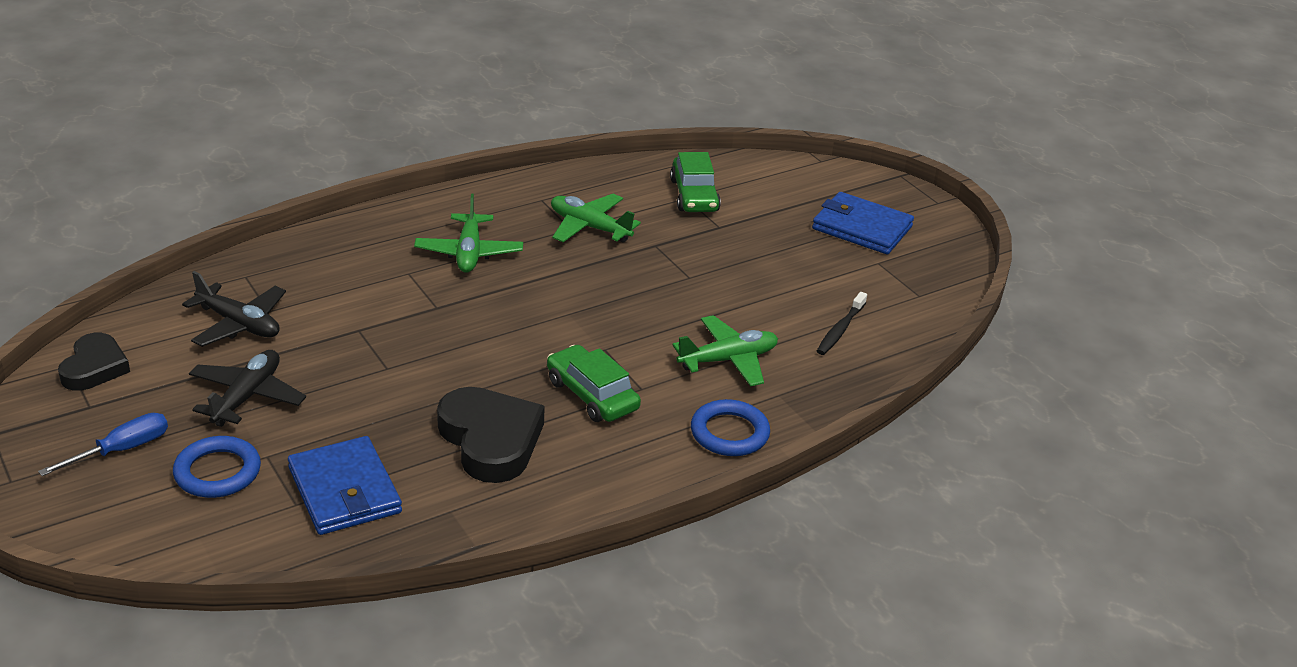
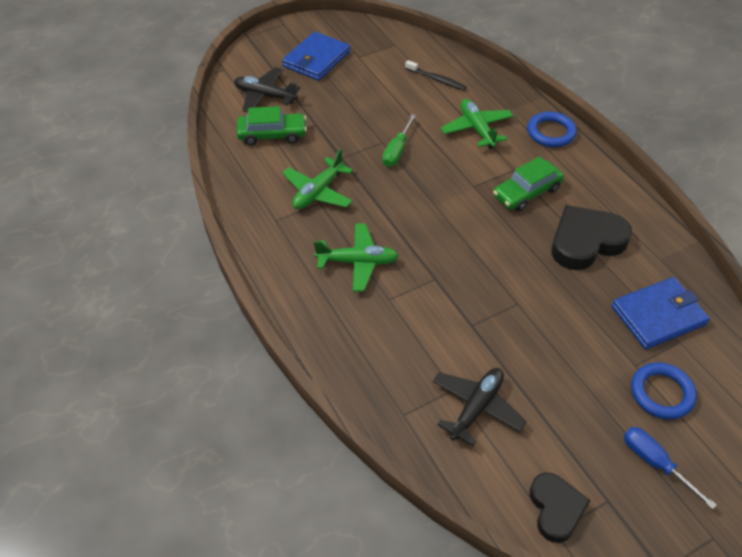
camera: 85 degrees left, 15 degrees up
black heart [58,333,130,391] -> black heart turned 75 degrees clockwise [530,473,590,543]
black plane [189,350,306,427] -> black plane moved to [234,67,300,112]
none -> green screwdriver [382,114,416,167]

